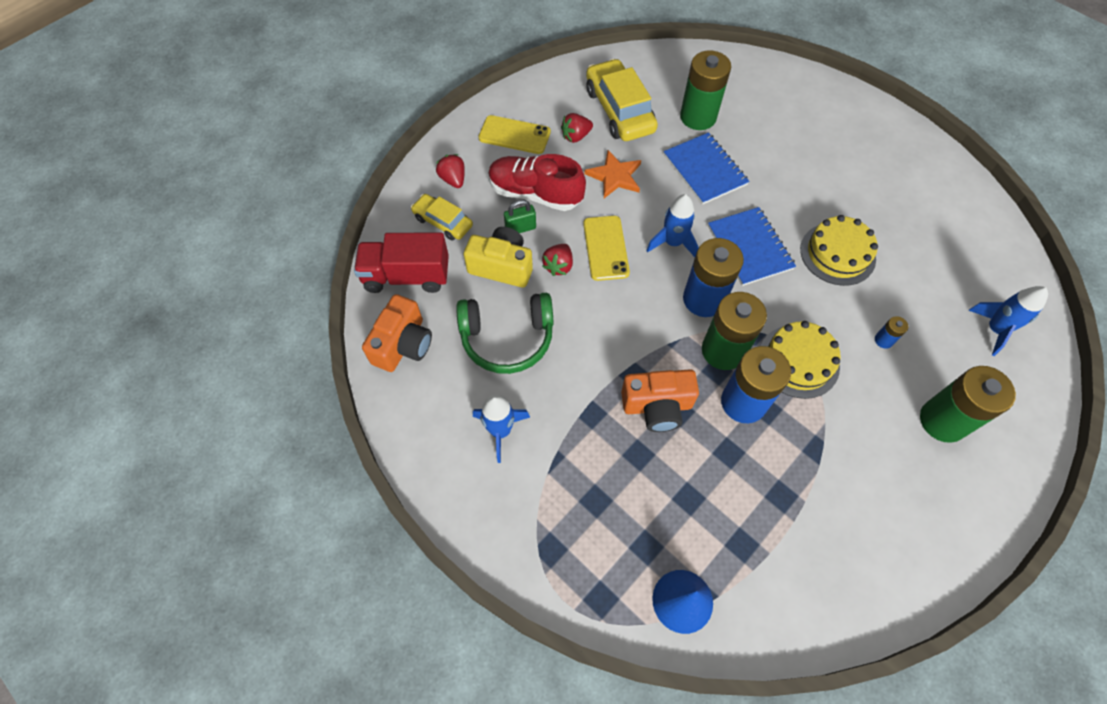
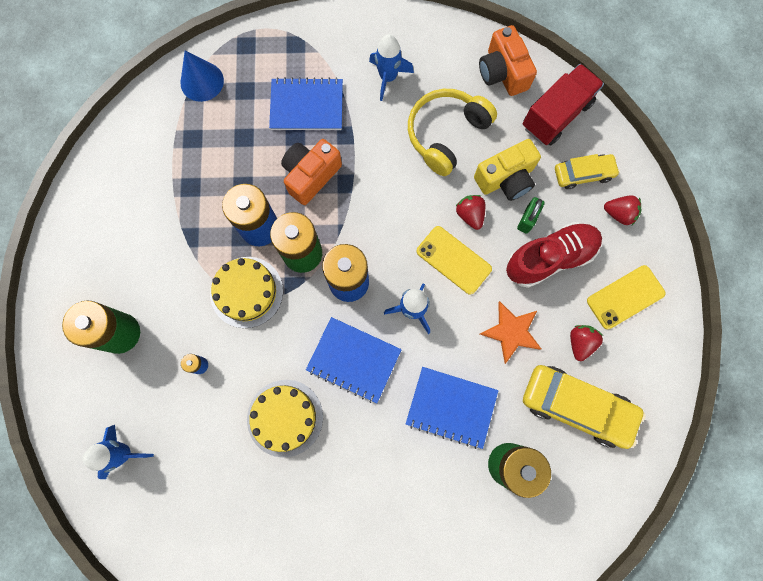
camera: 135 degrees right, 15 degrees up
green headphones [456,293,553,374] -> yellow headphones [408,89,497,176]
none -> blue notebook [269,77,343,130]

